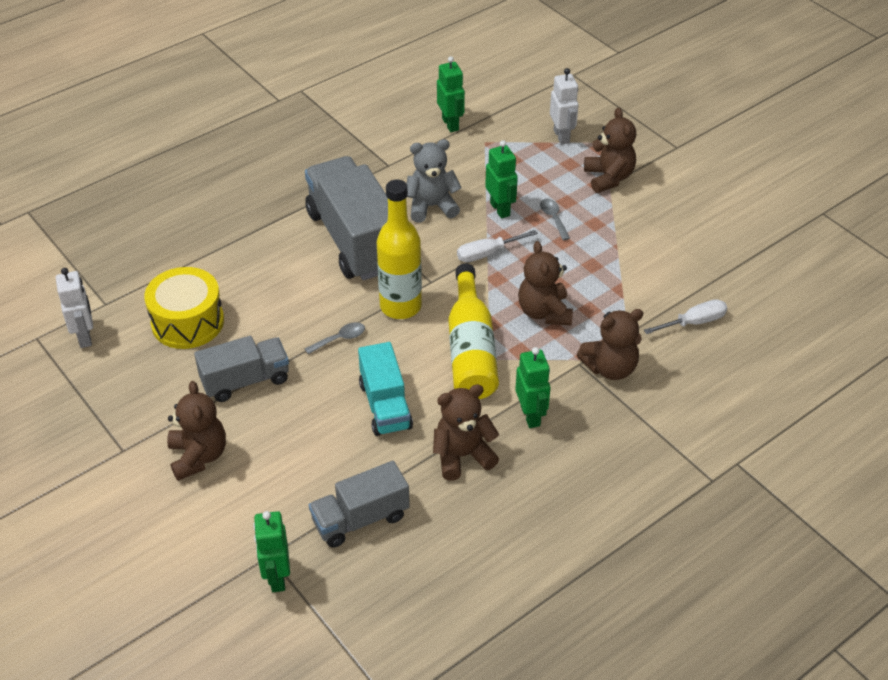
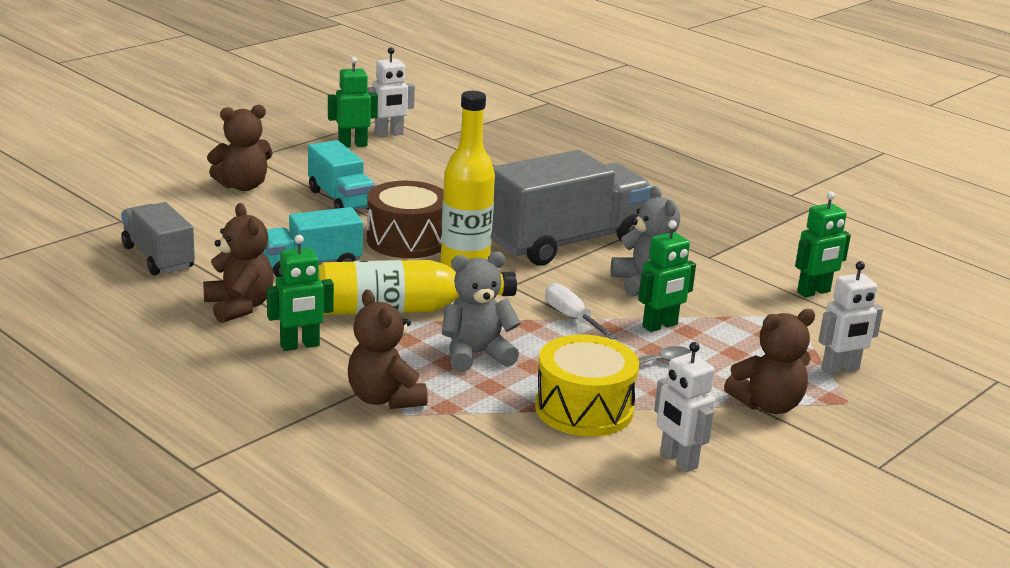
camera: 80 degrees right, 20 degrees down
yellow drum [144,267,224,349] -> yellow drum moved to [535,335,639,436]
grey truck [194,336,289,402] -> turquoise truck [308,140,375,211]
green robot [253,511,290,592] -> green robot moved to [328,57,378,147]
grey spoon [305,322,365,354] -> brown drum [367,181,444,258]
brown teddy bear [518,241,573,326] -> grey teddy bear [442,252,521,372]
white screwdriver [644,299,727,334] -> none
none -> white robot [654,342,715,472]

